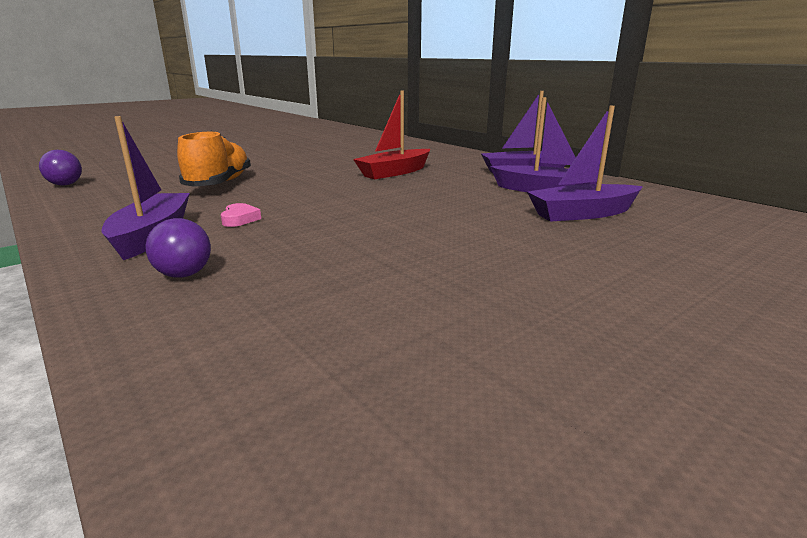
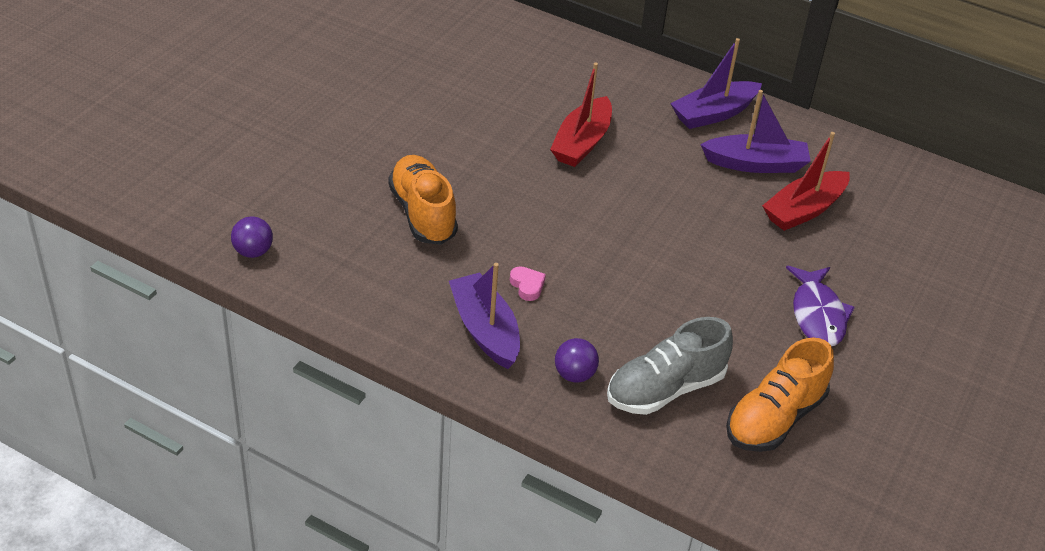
camera: 25 degrees left, 20 degrees up
purple boat [527,106,643,222] -> red boat [762,132,850,231]
none -> grey shoe [607,317,733,415]
none -> orange shoe [726,337,834,452]
none -> purple fish [786,266,855,346]

